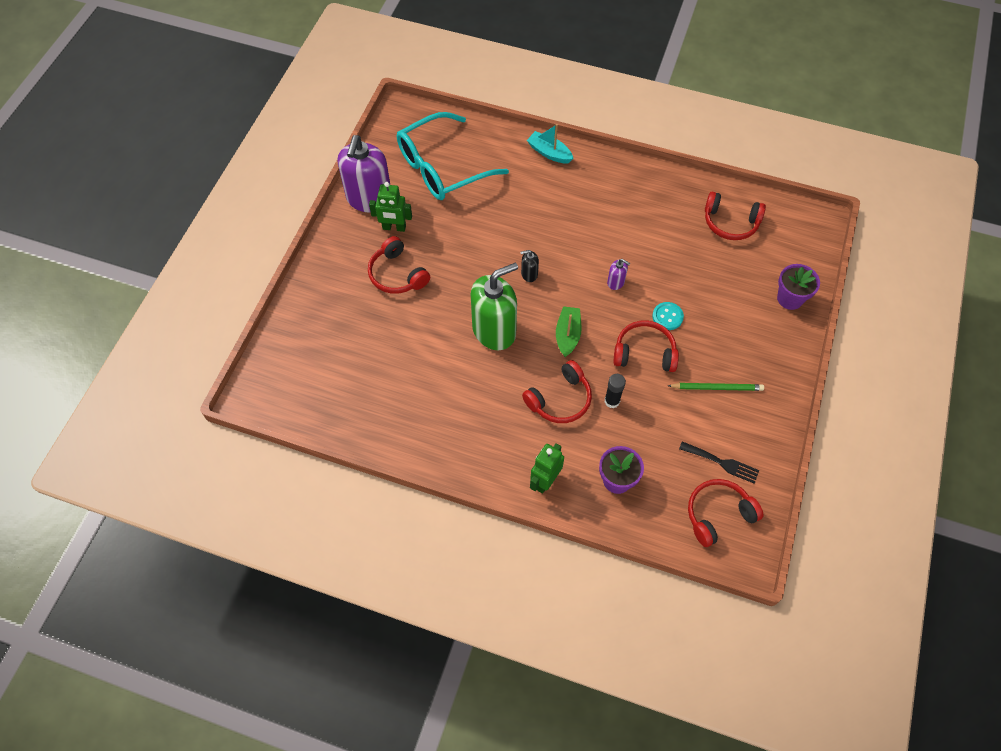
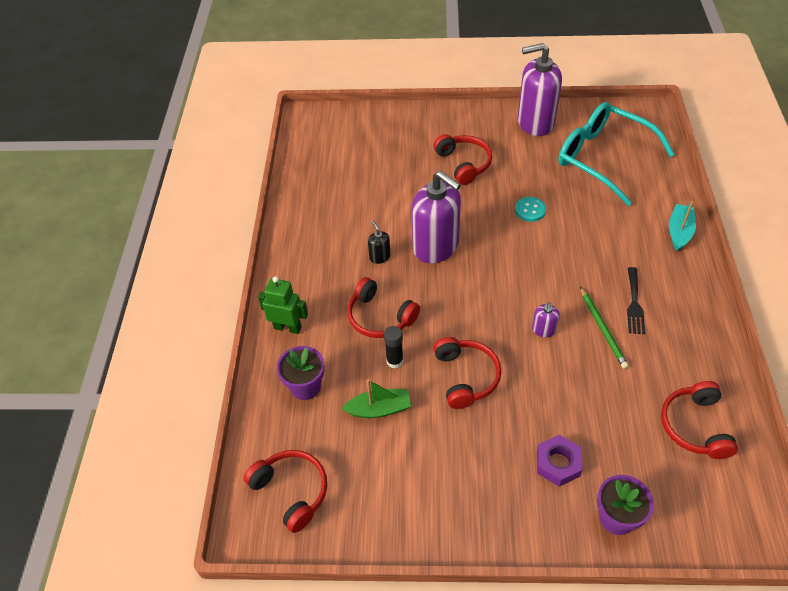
camera: 75 degrees right, 10 degrees down
red headphones [368,236,430,294] -> red headphones turned 120 degrees clockwise [433,134,492,185]
green robot [369,182,412,232] -> none
green soap dispenser [471,263,518,350] -> purple soap dispenser [412,171,461,263]
black soap dispenser [520,250,539,282] -> black soap dispenser moved to [368,221,391,264]
green boat [556,306,582,357] -> green boat moved to [341,379,411,418]
turquoise button [652,302,684,330] -> turquoise button moved to [515,197,546,222]
green pencil [668,383,764,391] -> green pencil moved to [580,287,629,369]
black fork [679,441,759,484] -> black fork moved to [627,267,645,334]
none -> purple nut [537,435,583,486]

